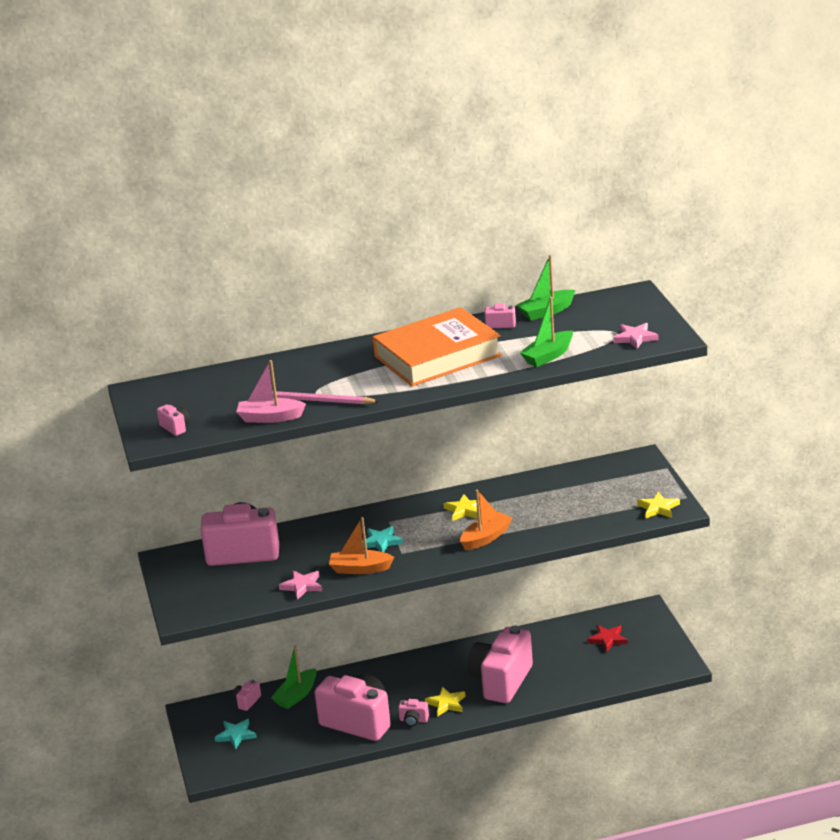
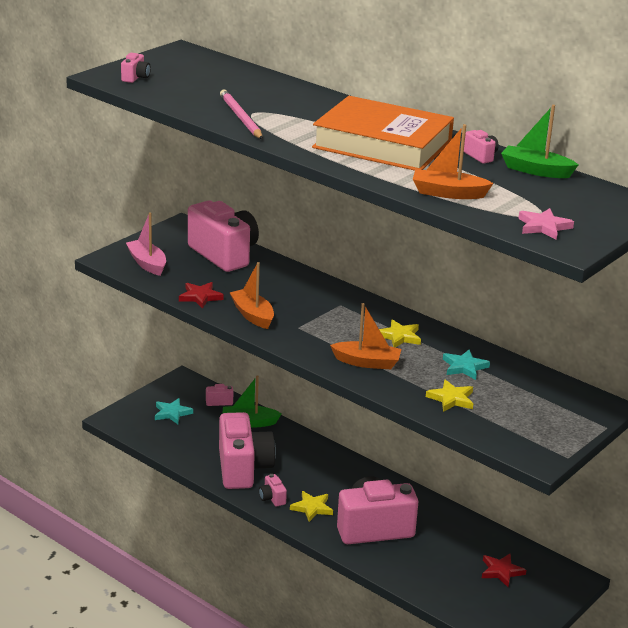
camera: 50 degrees right, 0 degrees up
pink boat [236,360,306,423] -> pink boat moved to [126,212,166,276]
pink star [279,570,322,600] -> red star [179,282,224,309]
turquoise star [363,526,403,552] -> turquoise star moved to [443,349,490,380]
green boat [520,297,573,367] -> orange boat [413,124,494,199]
yellow star [637,492,680,519] -> yellow star moved to [426,379,473,412]

